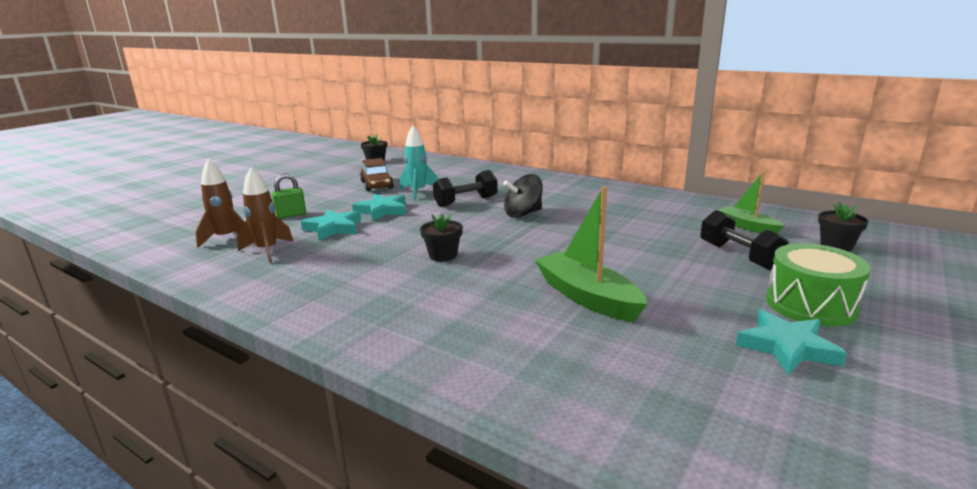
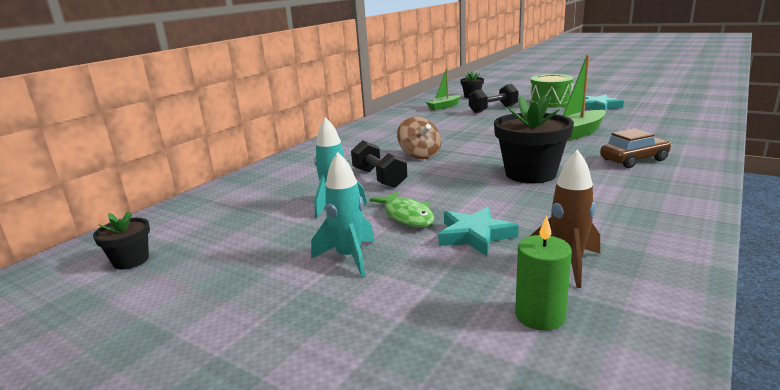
camera: 90 degrees left, 0 degrees up
brown rocket [195,159,245,248] -> green candle [515,215,572,331]
green padlock [272,174,306,219] -> none
turquoise star [352,194,406,221] -> green fish [370,191,434,228]
brown car [360,158,394,191] -> brown car moved to [600,128,671,168]
black flower pot [420,213,463,262] -> black flower pot [494,95,574,183], size x1.91
black spinning top [503,174,543,218] -> brown spinning top [397,116,441,159]
none -> turquoise rocket [311,152,375,277]

